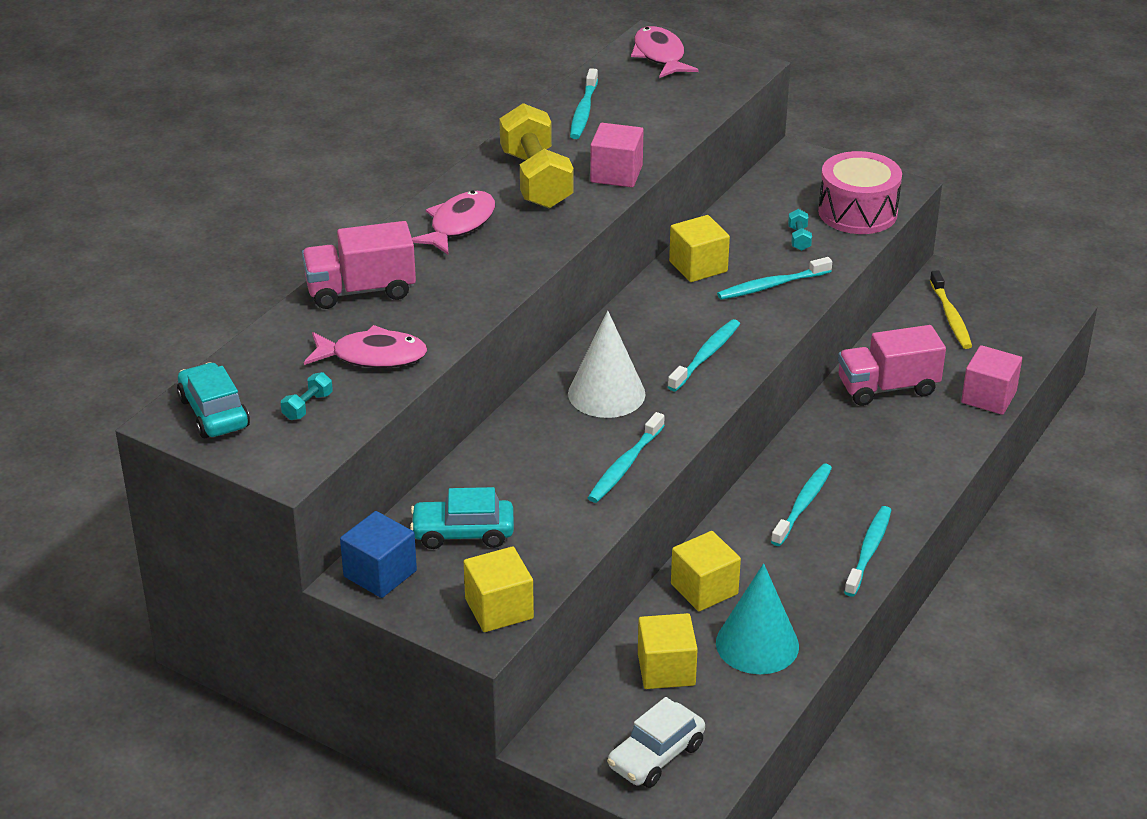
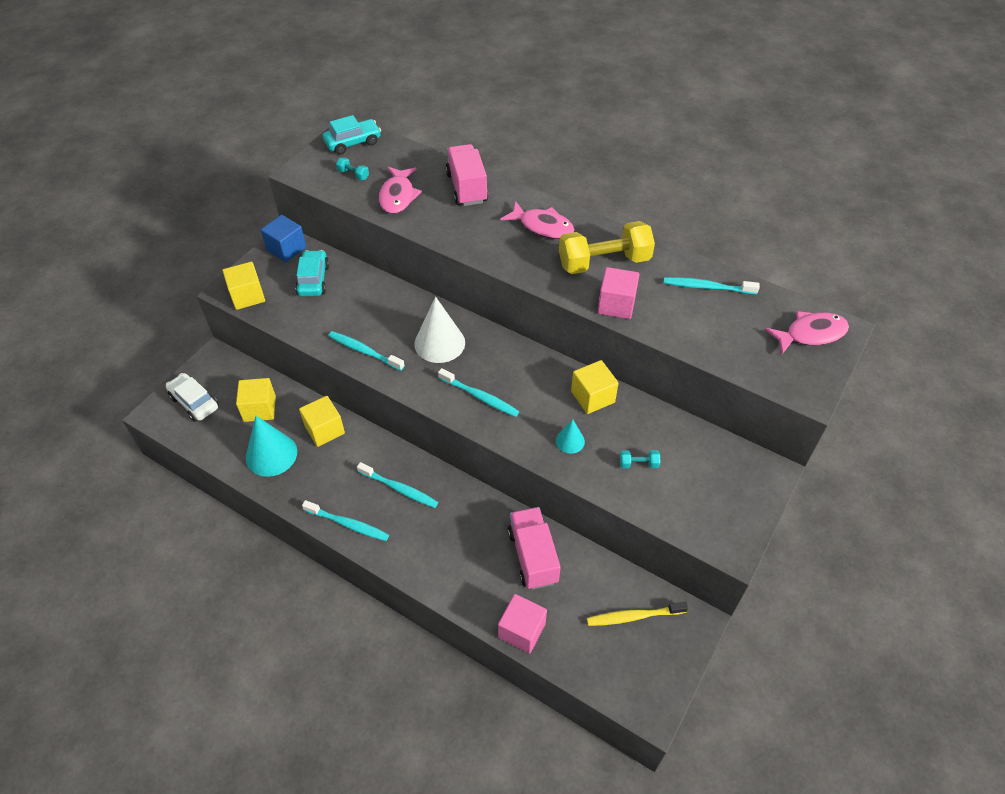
camera: 90 degrees right, 15 degrees up
turquoise toothbrush [717,257,832,300] -> turquoise cone [556,419,585,454]
pink drum [818,151,902,234] -> none

